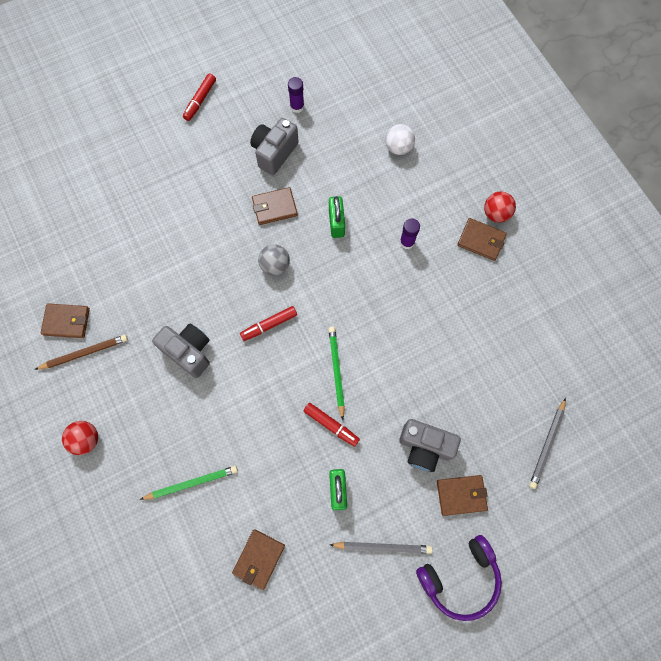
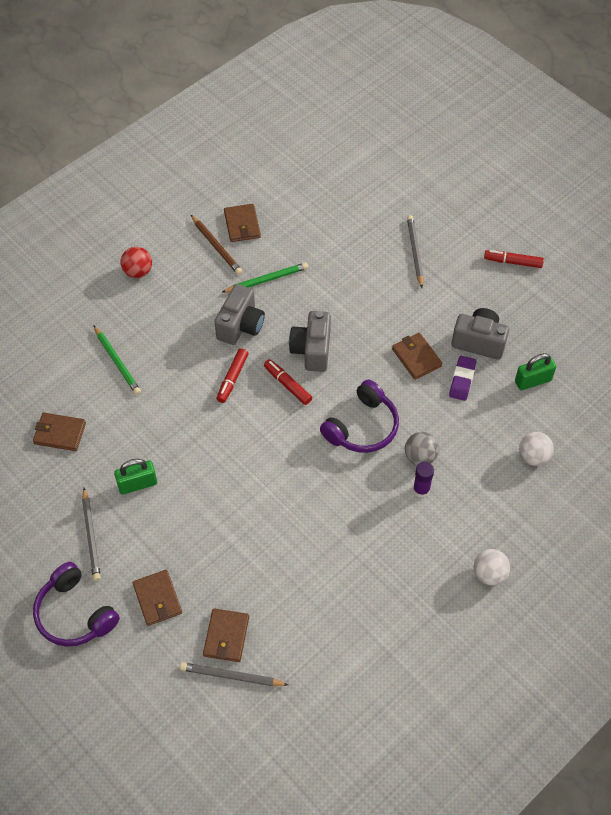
camera: 75 degrees right, 15 degrees down
grey ball [258,244,290,276] -> grey ball moved to [405,432,439,465]
purple glue stick [288,77,304,113] -> none
red marker [304,403,360,447] -> red marker moved to [216,348,248,403]
green padlock [329,196,345,238] -> green padlock moved to [515,353,556,390]
green pencil [329,327,345,420] -> green pencil moved to [221,262,308,293]
grey camera [399,419,461,472] -> grey camera moved to [289,311,331,372]
brown wallet [457,218,507,261] -> brown wallet moved to [203,608,249,662]
red ball [484,191,516,223] -> white ball [474,549,510,585]
none -> purple headphones [320,380,399,453]
none -> grey pencil [407,215,424,288]
none -> purple eraser [449,356,476,401]

